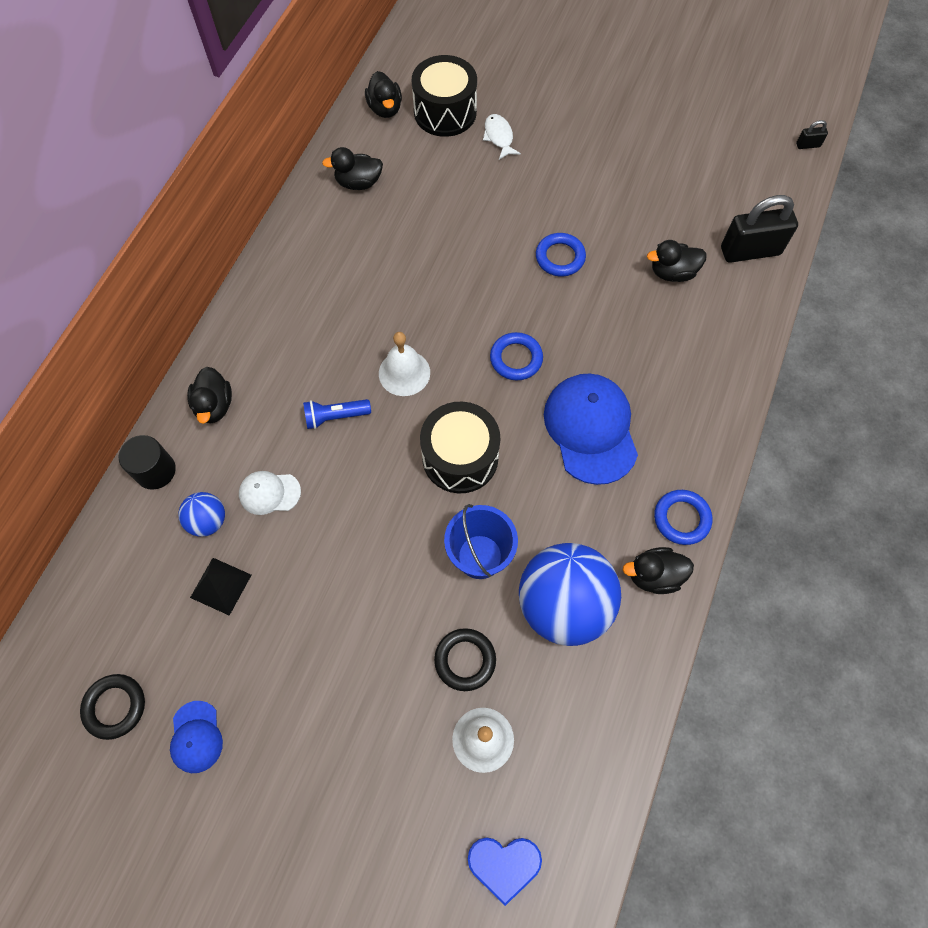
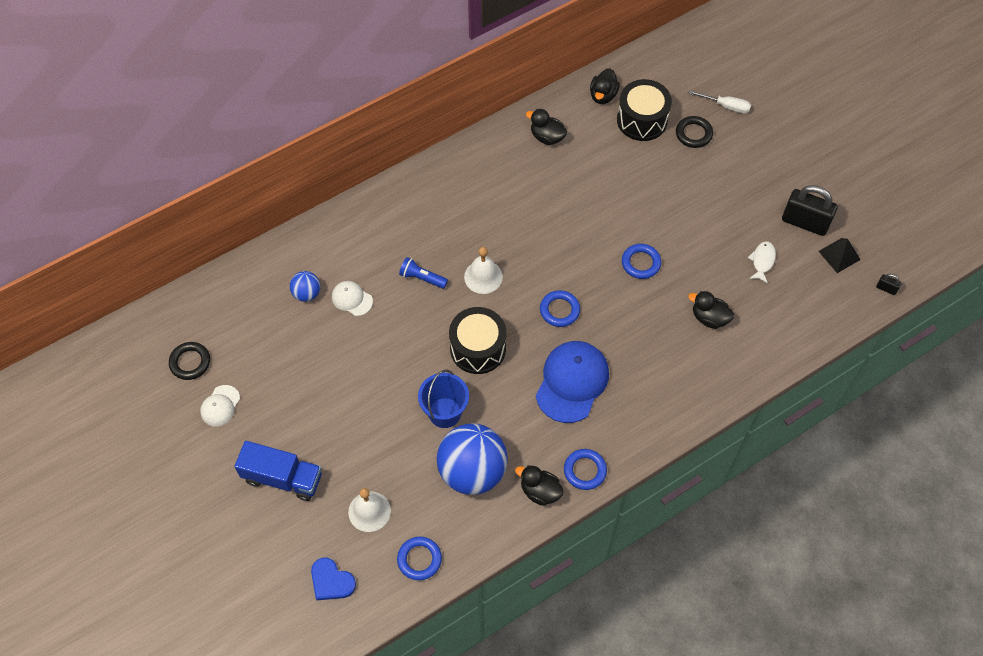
camera: 35 degrees right, 5 degrees down
black cylinder [119,435,176,490] -> none
blue cap [170,701,223,773] -> white cap [200,385,240,427]
black duck [187,367,232,424] -> none
black pyramid [190,558,251,616] -> black pyramid moved to [819,238,861,273]
black ring [434,628,496,691] -> black ring moved to [676,116,713,148]
white fish [483,114,521,160] -> white fish moved to [748,241,776,284]
black padlock [721,195,798,263] -> black padlock moved to [782,185,838,236]
none -> blue truck [234,441,322,501]
none -> blue ring [397,537,442,580]
none -> white screwdriver [689,91,751,114]

